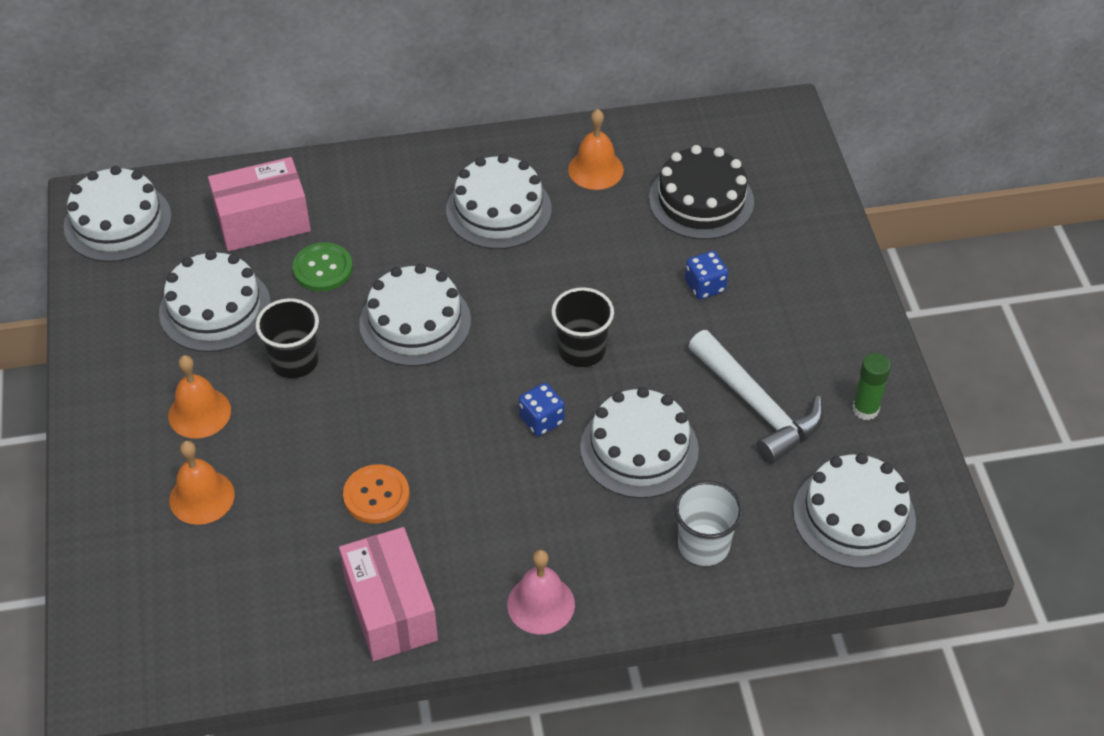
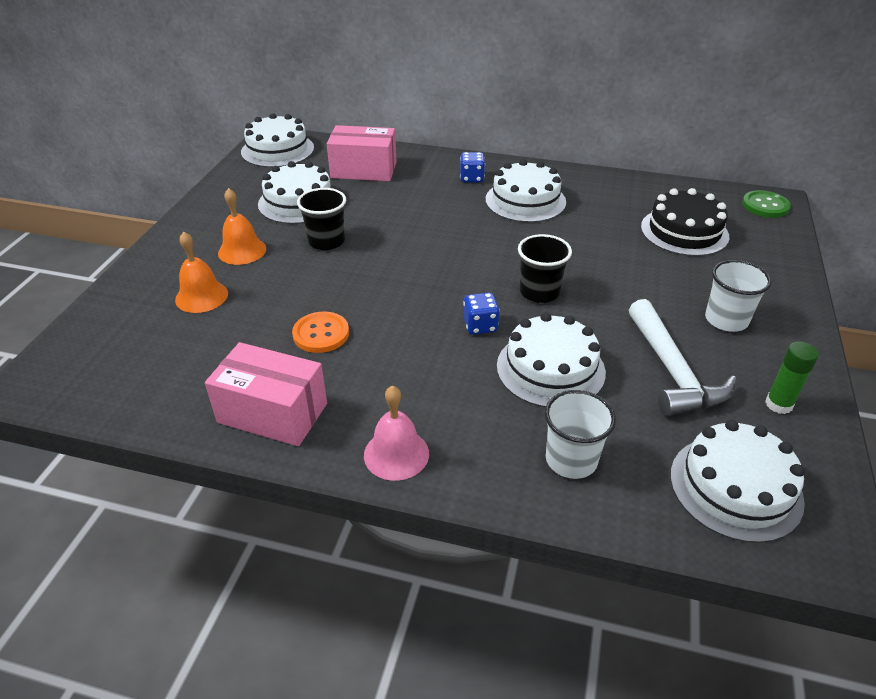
camera: 25 degrees right, 10 degrees down
green button [292,242,353,292] -> green button moved to [742,190,791,218]
pink box [339,527,438,661] -> pink box turned 75 degrees counterclockwise [205,342,327,446]
white cake [359,264,471,366] -> none
orange bell [568,109,624,190] -> none
blue dice [685,251,728,299] -> blue dice moved to [460,152,485,183]
none -> white cup [705,260,772,332]

